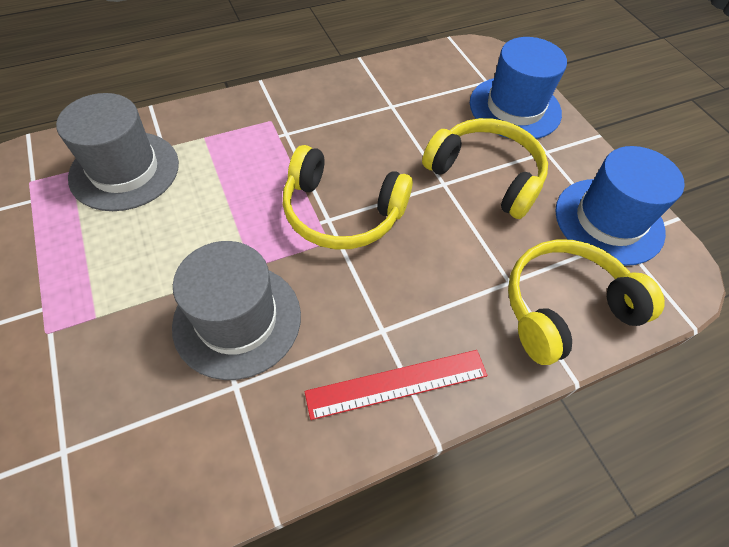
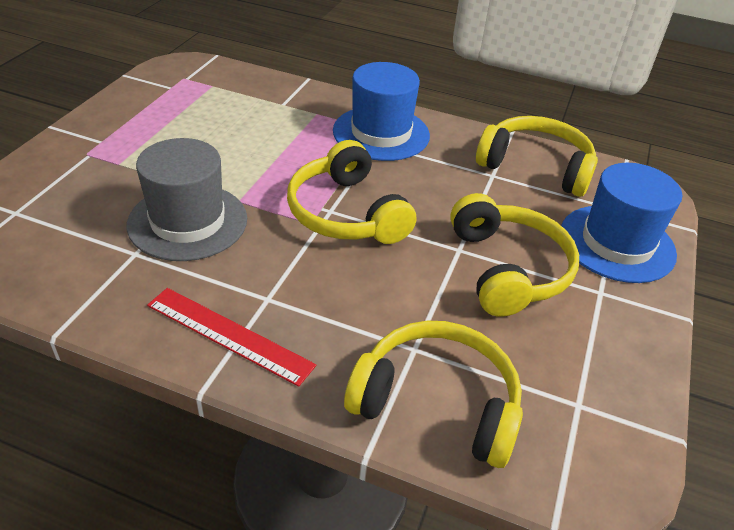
camera: 45 degrees right, 15 degrees down
grey hat [56,93,179,211] -> none
blue hat [555,146,685,266] -> blue hat moved to [333,62,430,161]
none -> yellow headphones [476,116,598,197]

